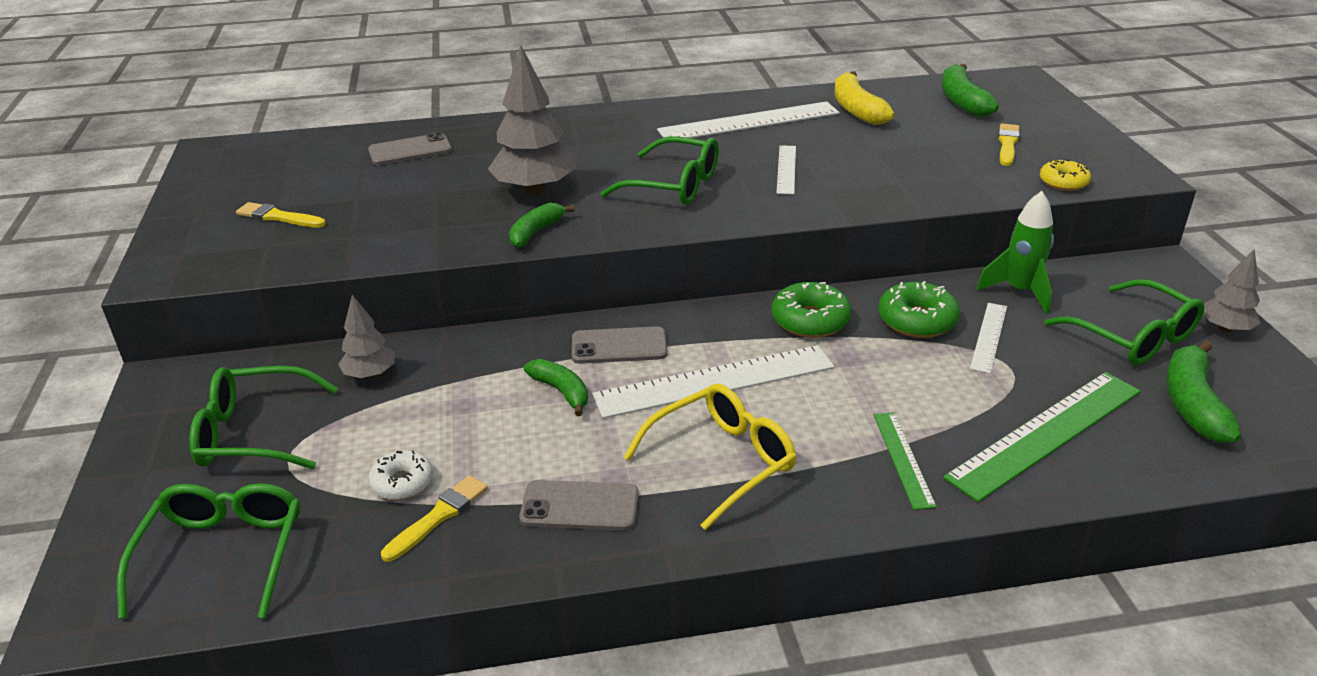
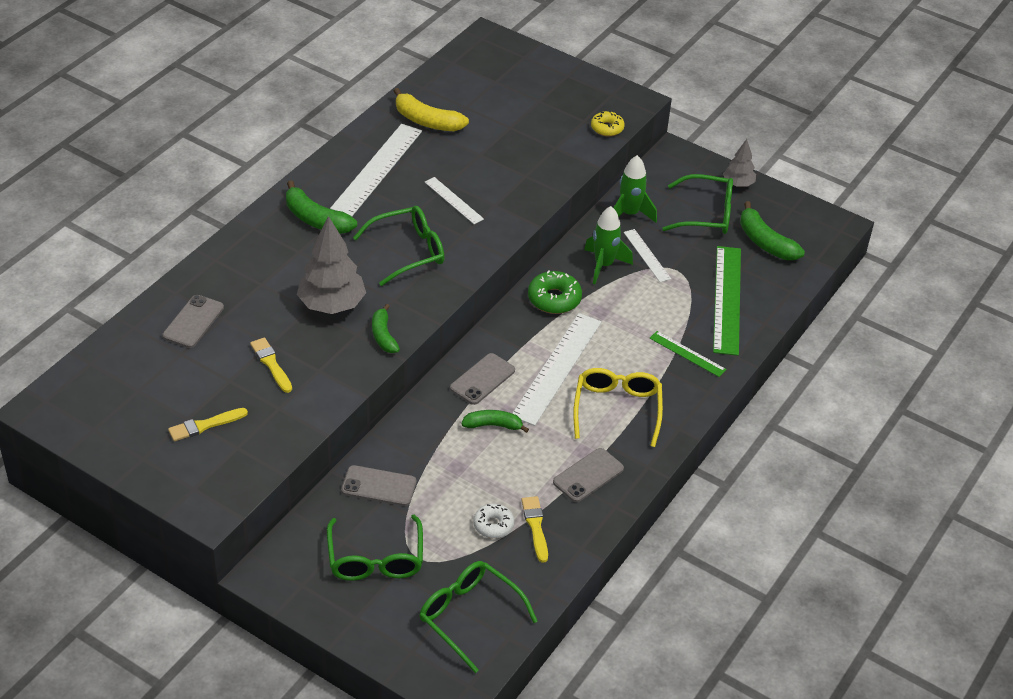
camera: 50 degrees left, 10 degrees up
green glasses [189,366,338,469] -> green glasses turned 45 degrees counterclockwise [327,515,423,581]
grey tree [338,295,395,379] -> grey phone [341,465,417,506]
green donut [878,281,960,338] -> green rocket [584,206,633,284]
green banana [942,64,999,116] -> green banana moved to [286,180,357,234]
yellow brush [998,123,1020,166] -> yellow brush moved to [250,337,292,393]

